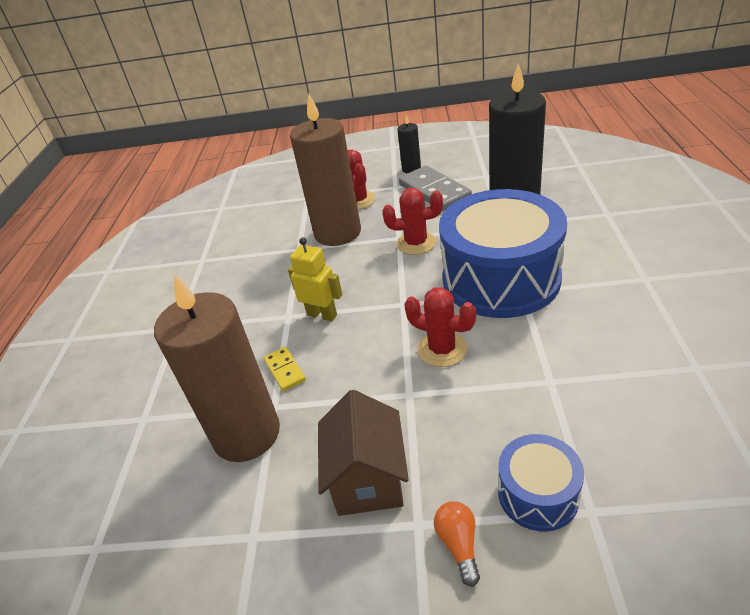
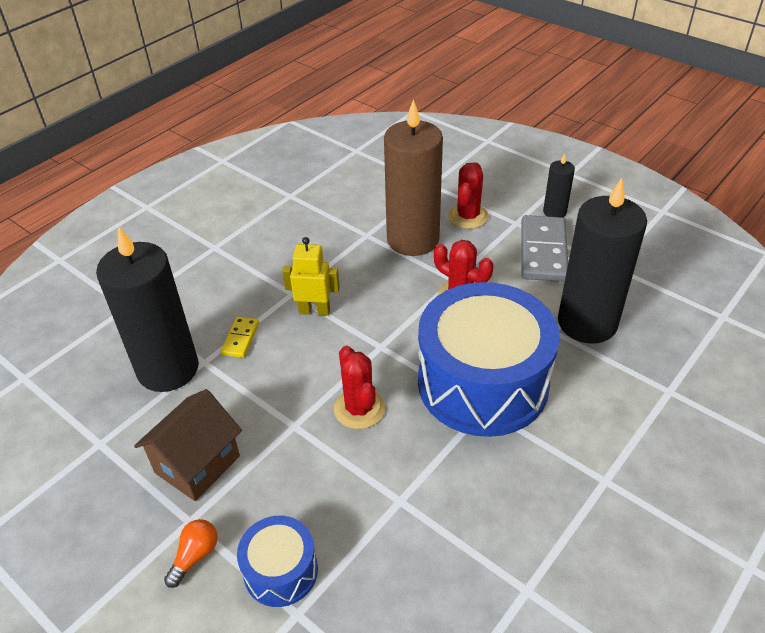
camera: 35 degrees right, 5 degrees up
brown candle [154,274,280,462] -> black candle [96,227,199,392]
yellow robot [288,237,342,321] -> yellow robot turned 60 degrees counterclockwise [282,237,340,316]

